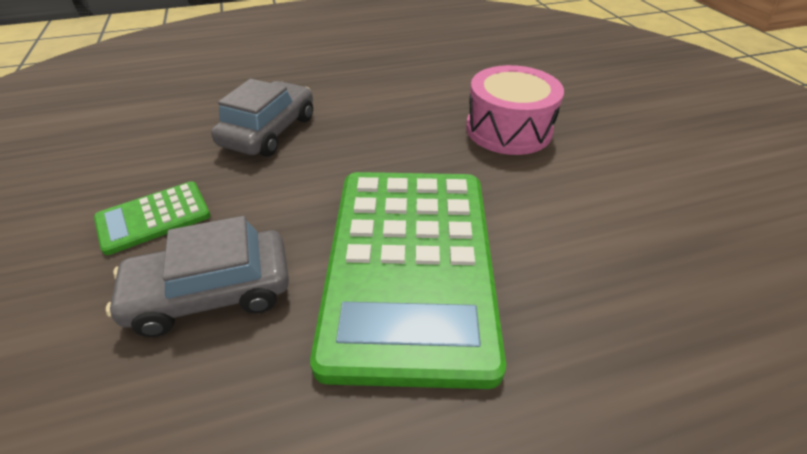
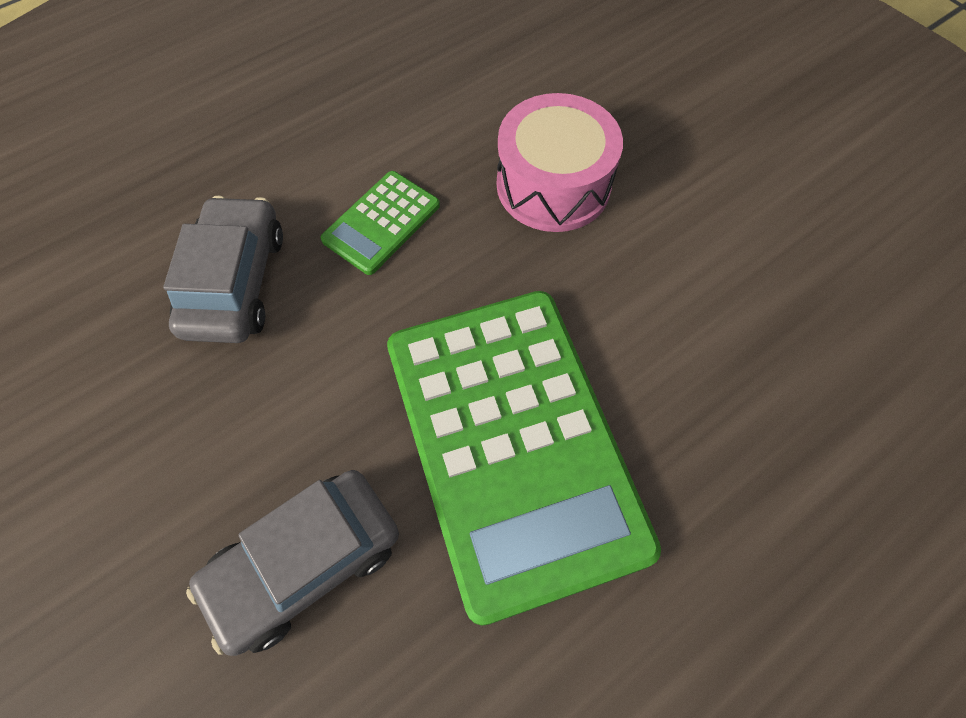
camera: 20 degrees left, 20 degrees up
green calculator [94,181,211,255] -> green calculator moved to [320,171,440,275]

